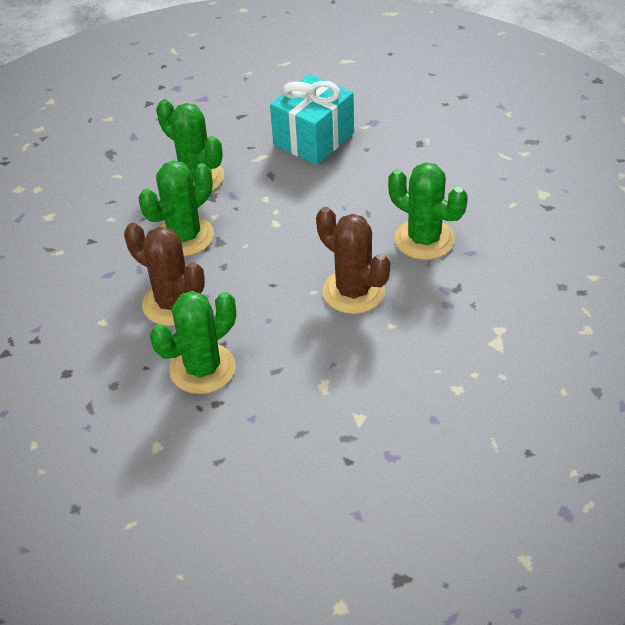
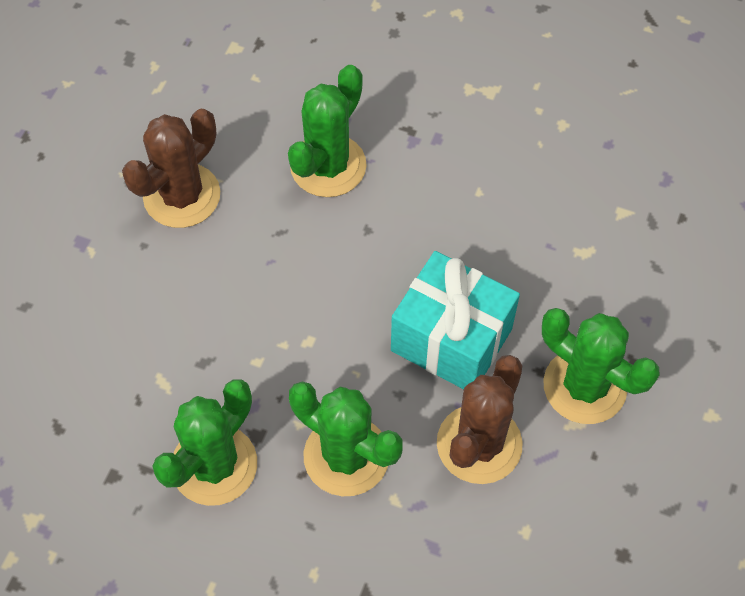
camera: 100 degrees left, 15 degrees up
turquoise gift [270,74,354,165] -> turquoise gift moved to [391,251,520,389]
brown cactus [316,207,390,314] -> brown cactus moved to [122,109,220,228]

